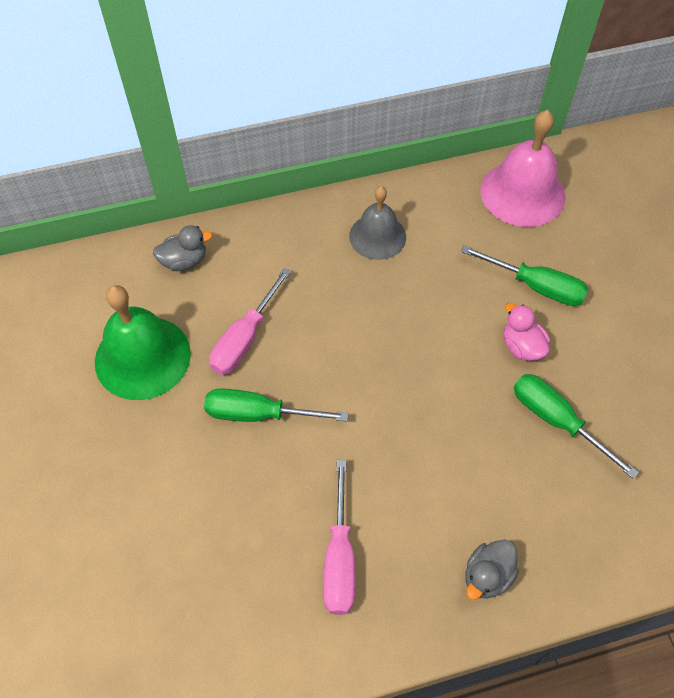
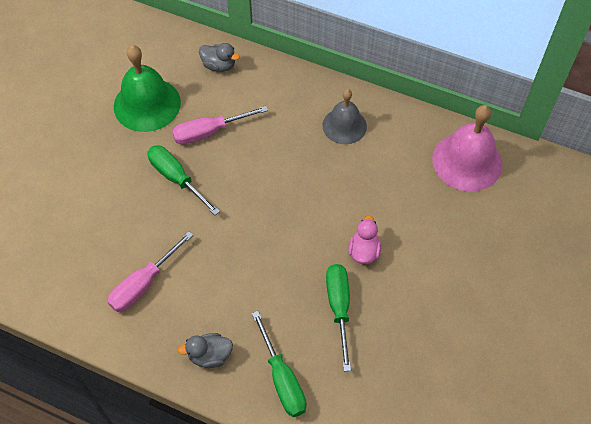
camera: 40 degrees right, 0 degrees up
green screwdriver [461,245,588,306] -> green screwdriver moved to [252,311,306,417]

